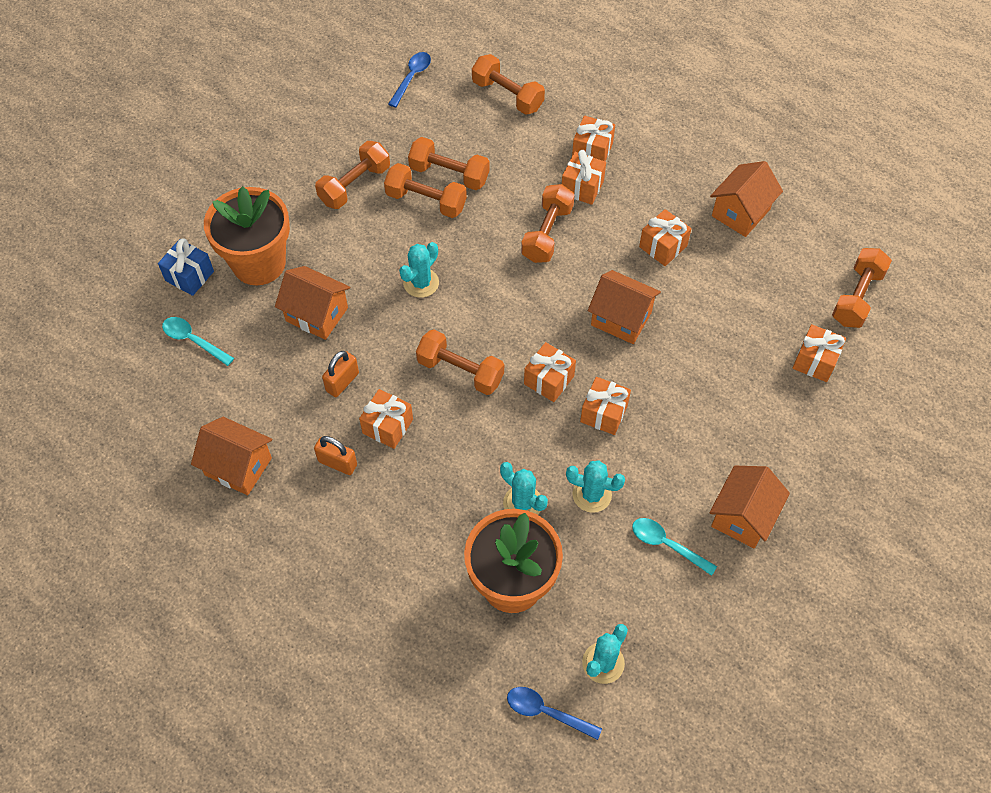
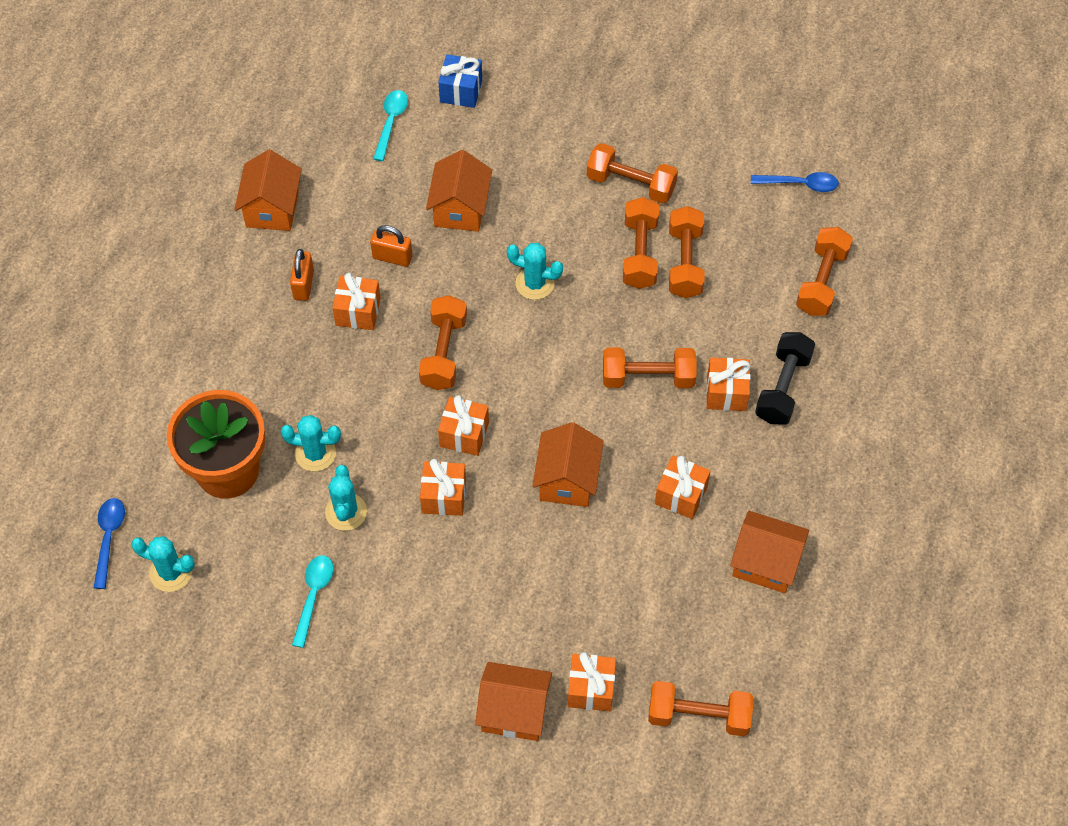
camera: 70 degrees right, 0 degrees up
orange flower pot [204,186,290,285] -> none
turquoise cactus [500,462,548,515] -> turquoise cactus turned 75 degrees clockwise [281,415,341,471]
orange gift [572,116,615,161] -> black dumbbell [755,332,815,425]
orange house [709,466,790,548] -> orange house moved to [475,662,552,741]

